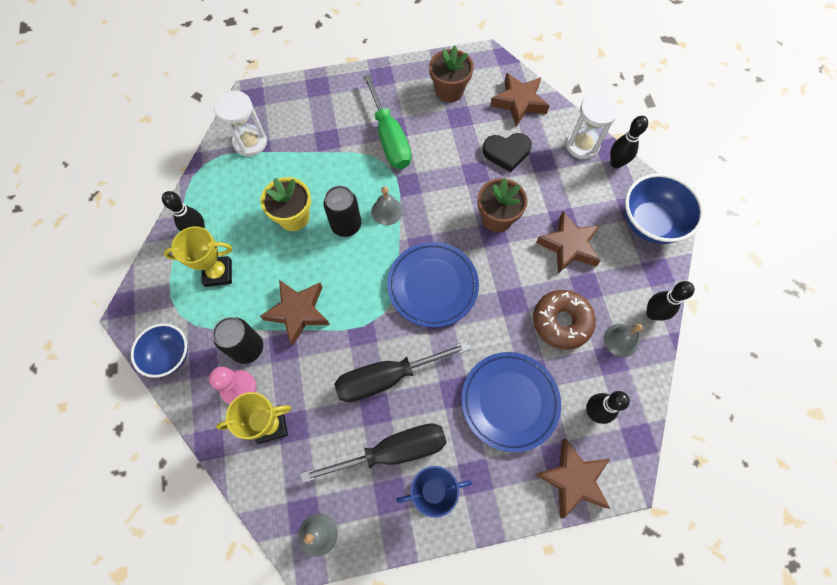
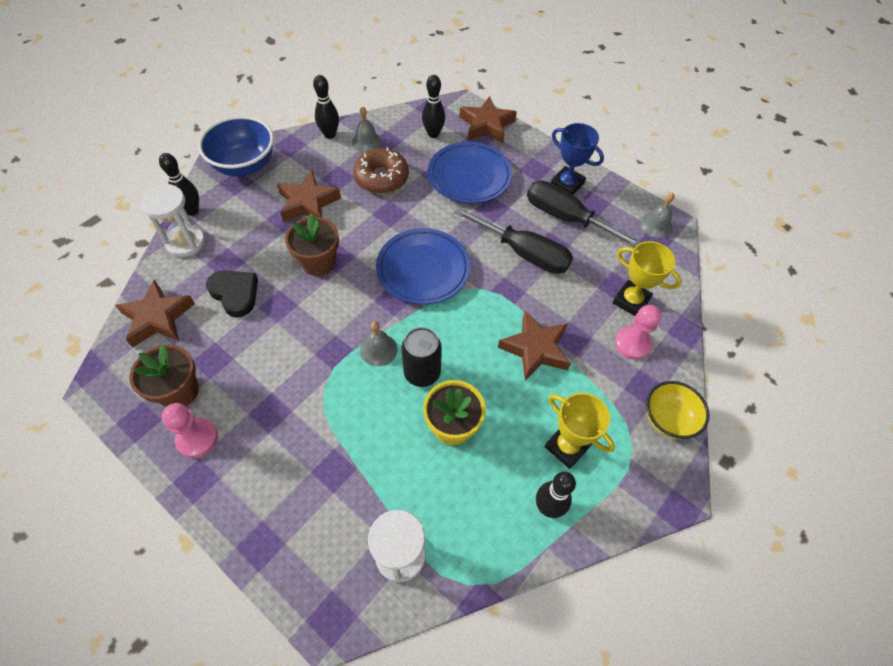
camera: 130 degrees left, 10 degrees down
blue bowl [131,323,188,378] -> yellow bowl [646,381,709,439]
black can [213,317,263,364] -> none
green screwdriver [363,74,411,169] -> none
none -> pink pawn [162,403,218,458]

